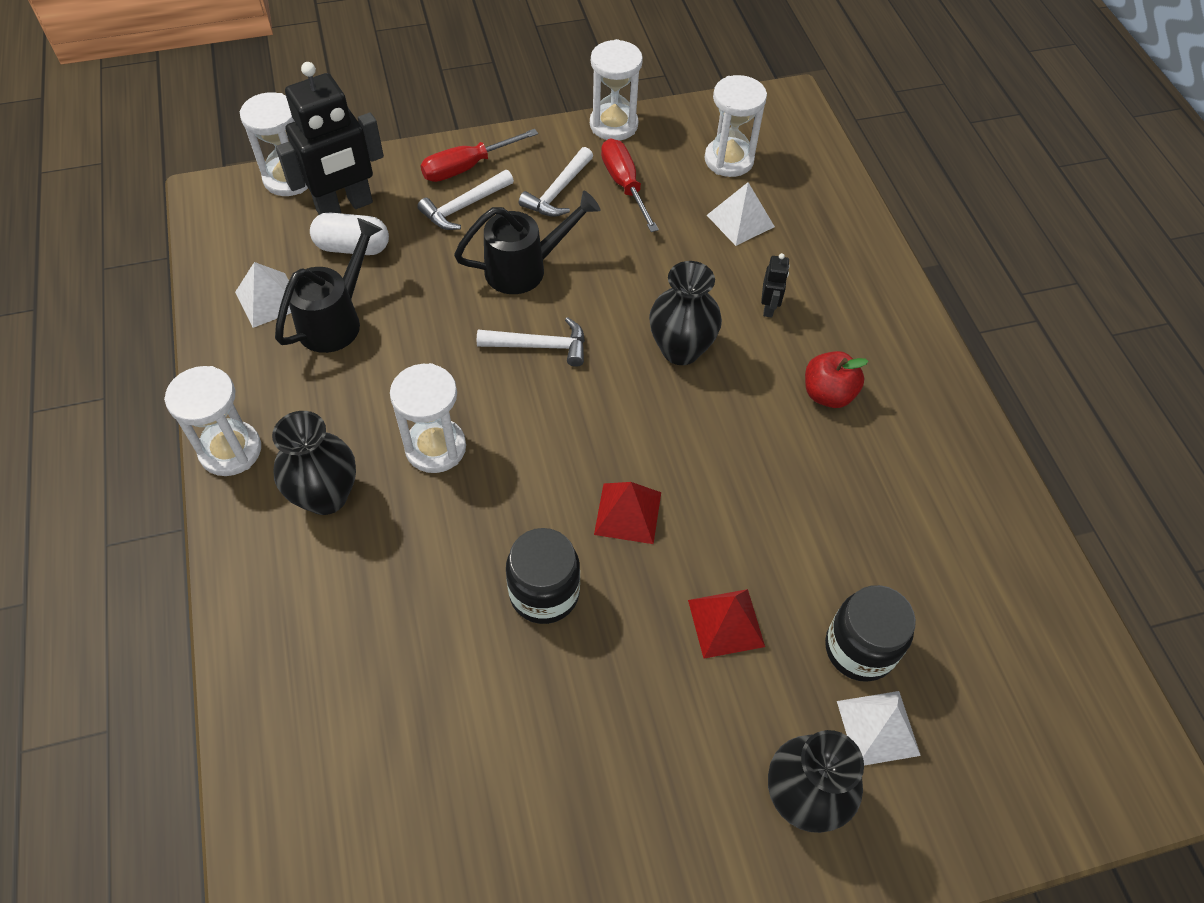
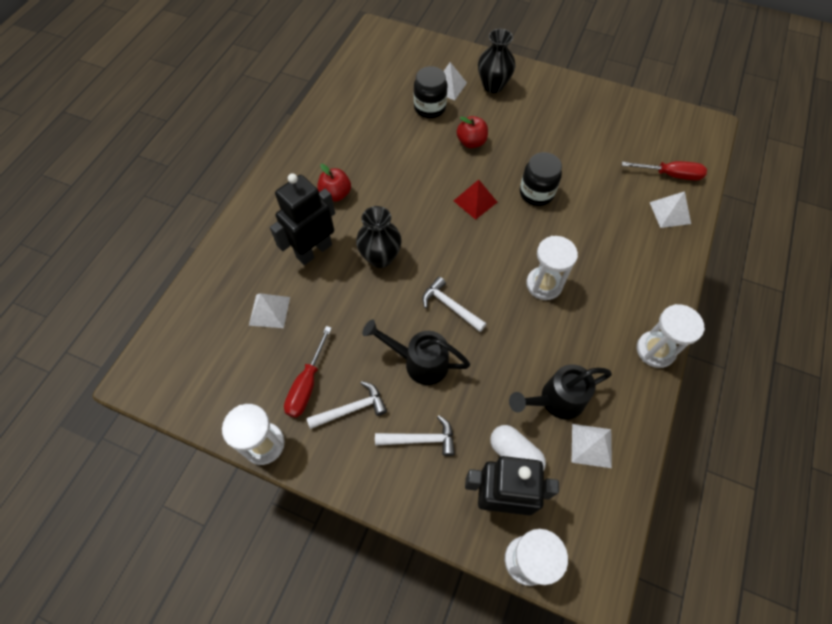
camera: 140 degrees left, 5 degrees up
black vase [272,411,356,515] -> none
red screwdriver [420,129,538,182] -> red screwdriver moved to [622,161,707,180]
red pyramid [688,589,765,659] -> red apple [457,116,488,148]
white hourglass [704,75,767,177] -> none
black robot [761,253,790,317] -> black robot [270,173,335,265], size x2.30
none -> white pyramid [650,191,691,228]

